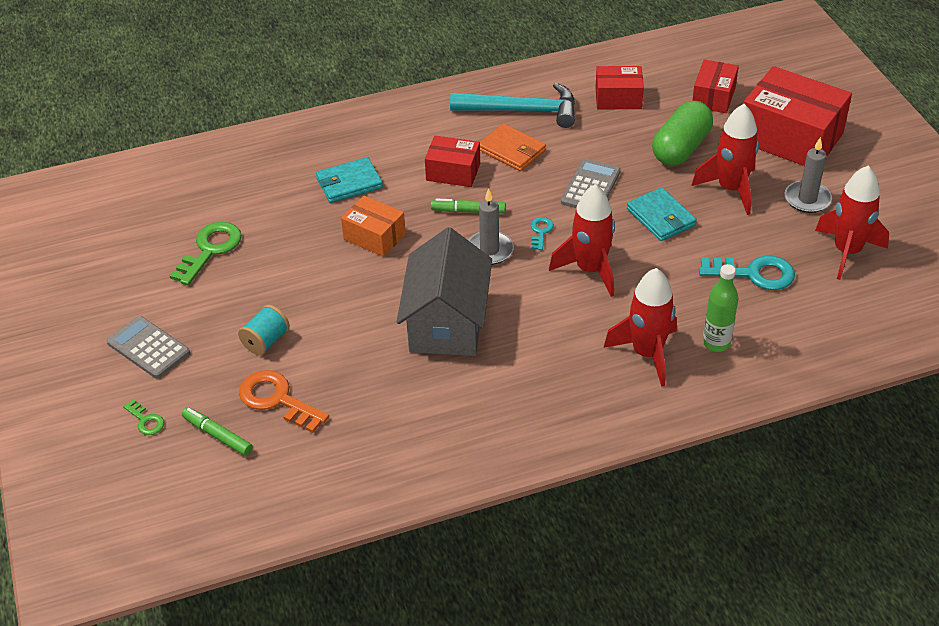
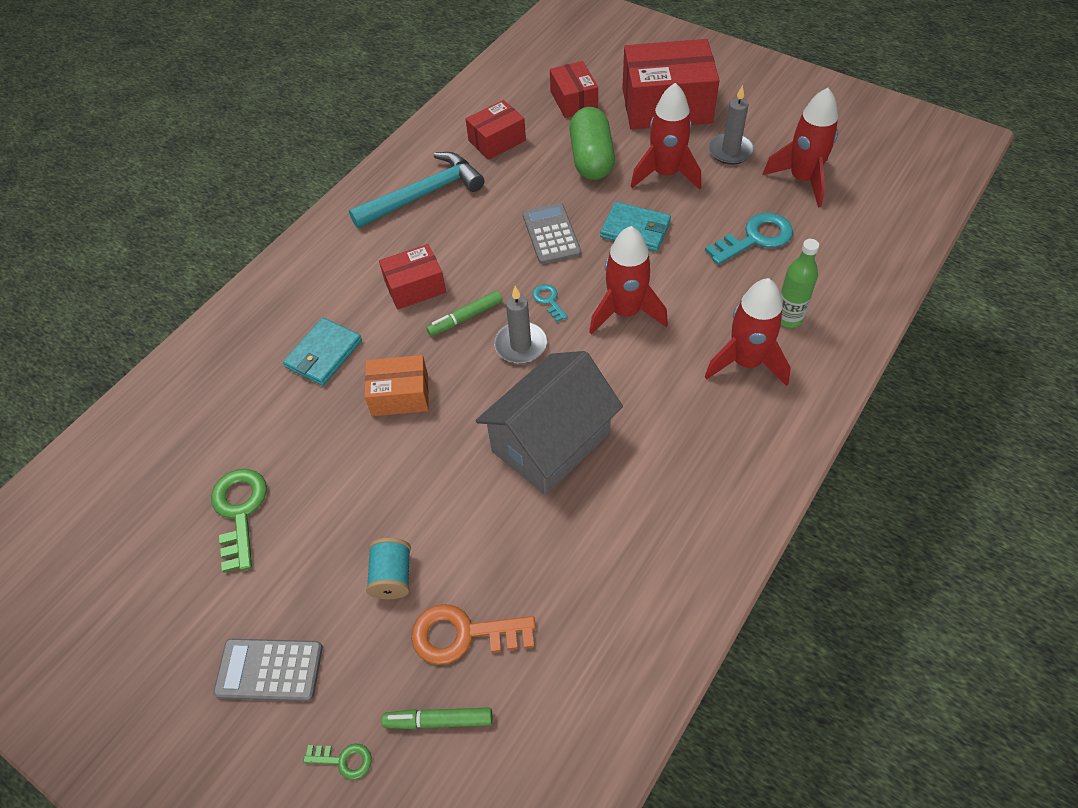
camera: 35 degrees left, 10 degrees up
grey house [397,227,492,356] -> grey house turned 75 degrees clockwise [475,351,623,495]
orange wallet [480,124,546,171] -> none

